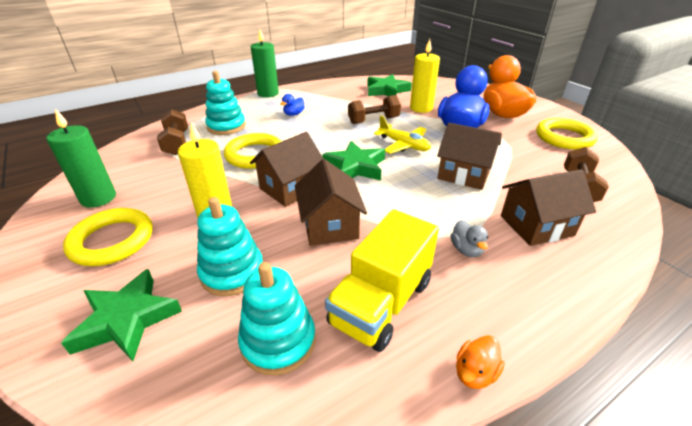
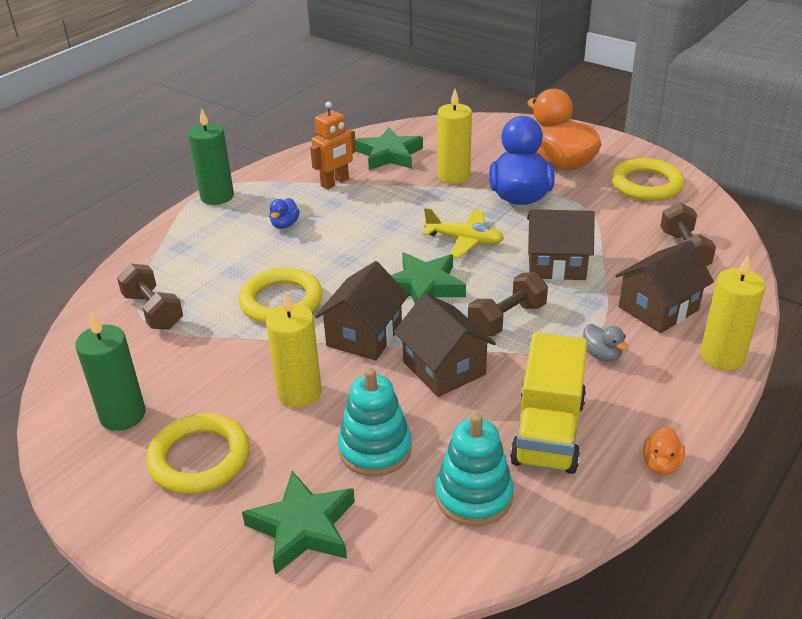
camera: 20 degrees left, 0 degrees up
turquoise stacking toy [205,71,246,135] -> none
brown dumbbell [348,95,401,124] -> brown dumbbell moved to [468,272,548,336]
none -> orange robot [310,101,356,189]
none -> yellow candle [700,254,766,371]

